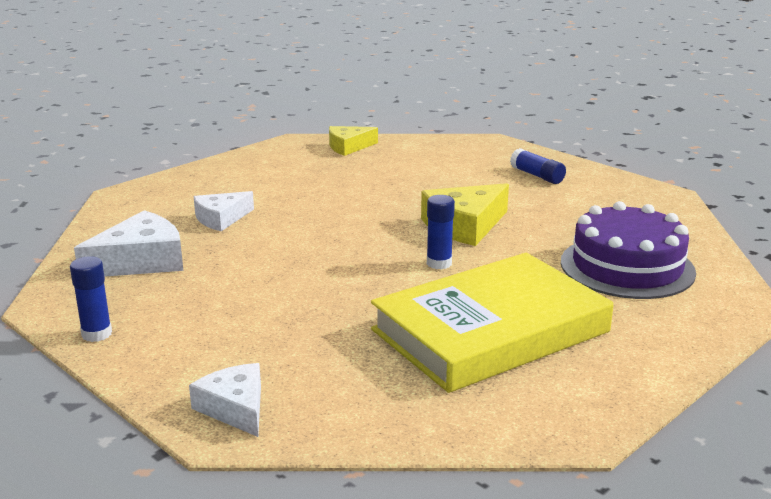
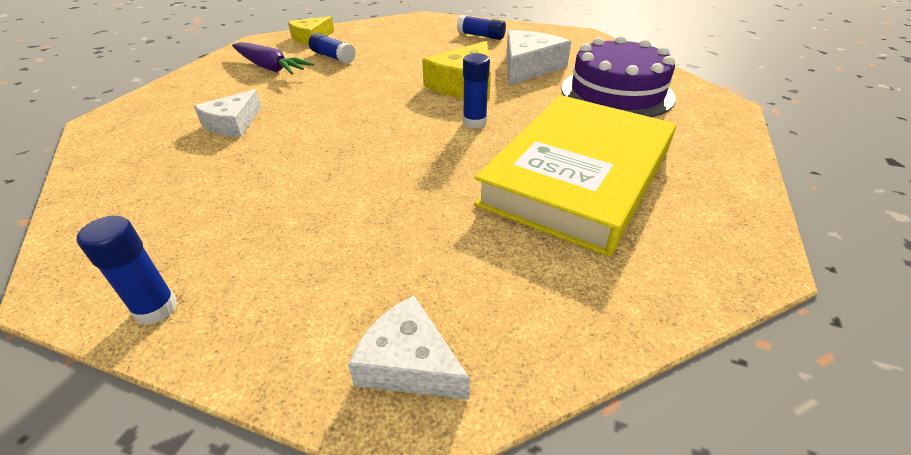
camera: 25 degrees left, 15 degrees up
white cheese [74,210,183,277] -> white cheese moved to [506,30,571,85]
none -> purple carrot [232,42,314,74]
none -> blue glue stick [309,33,356,64]

